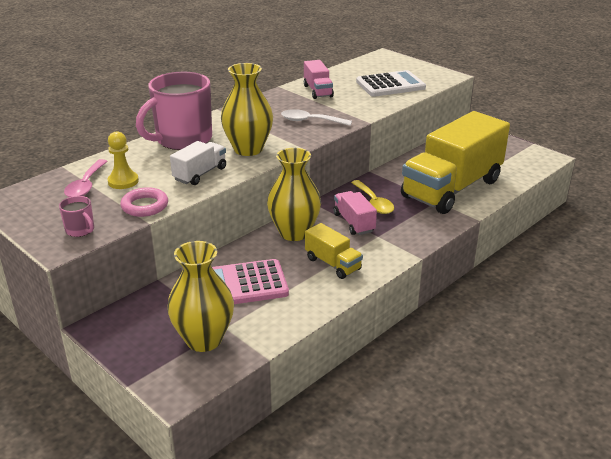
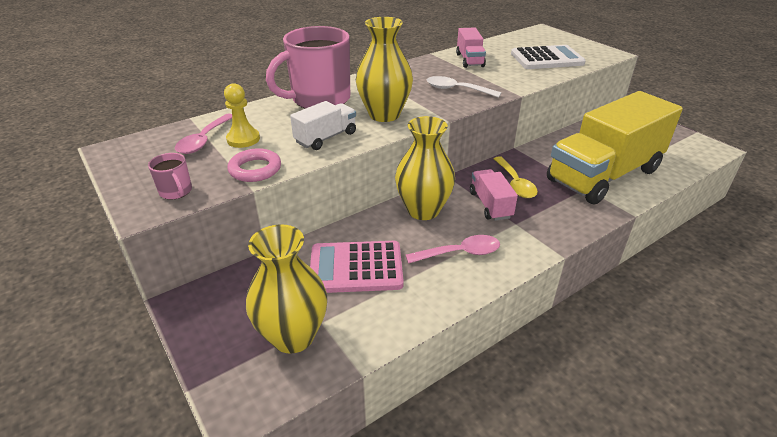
camera: 10 degrees right, 5 degrees up
yellow truck [305,223,363,279] -> pink spoon [406,235,500,264]

